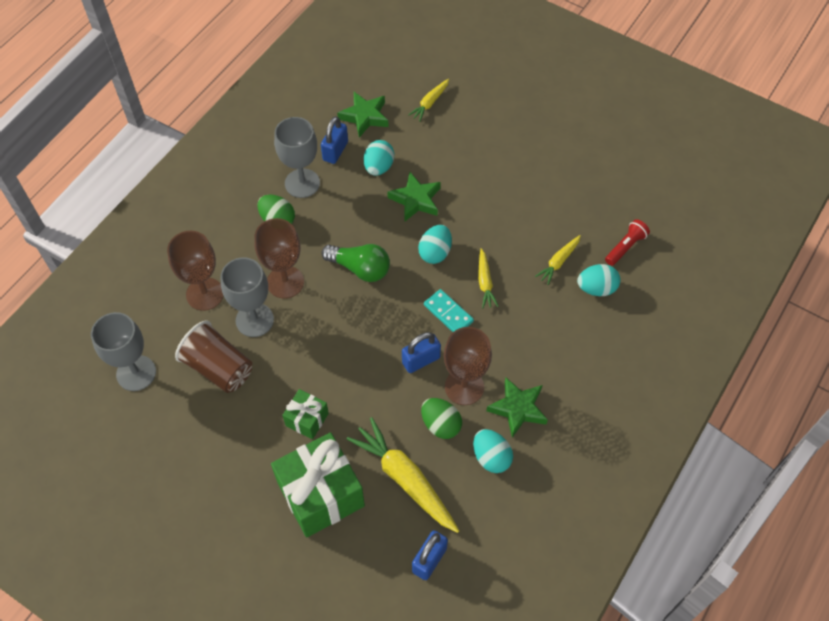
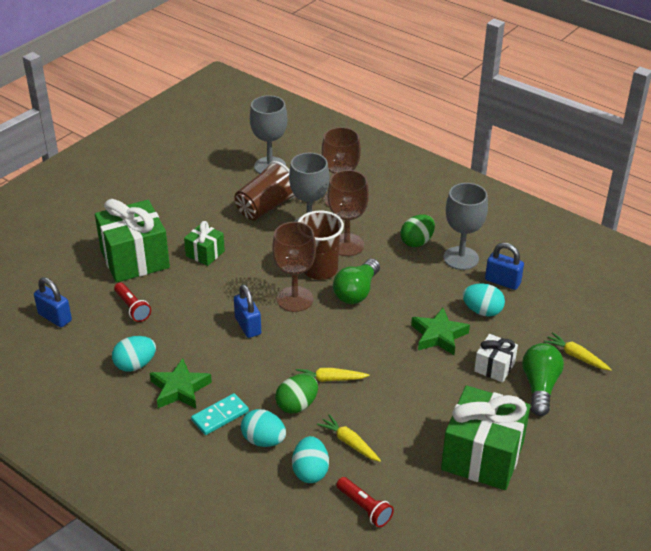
camera: 95 degrees right, 20 degrees down
green star [337,92,389,138] -> none
yellow carrot [347,417,459,533] -> red flashlight [114,283,151,322]
turquoise egg [418,225,452,264] -> turquoise egg moved to [241,409,286,447]
green egg [421,398,462,439] -> green egg moved to [275,375,318,414]
turquoise domino [424,289,474,332] -> turquoise domino moved to [191,393,249,435]
brown goblet [444,327,492,405] -> brown goblet moved to [272,222,316,312]
none -> brown cup [298,211,344,280]
none -> green gift [441,385,531,490]
none -> white gift [474,334,518,382]
none -> green light bulb [522,343,564,416]

